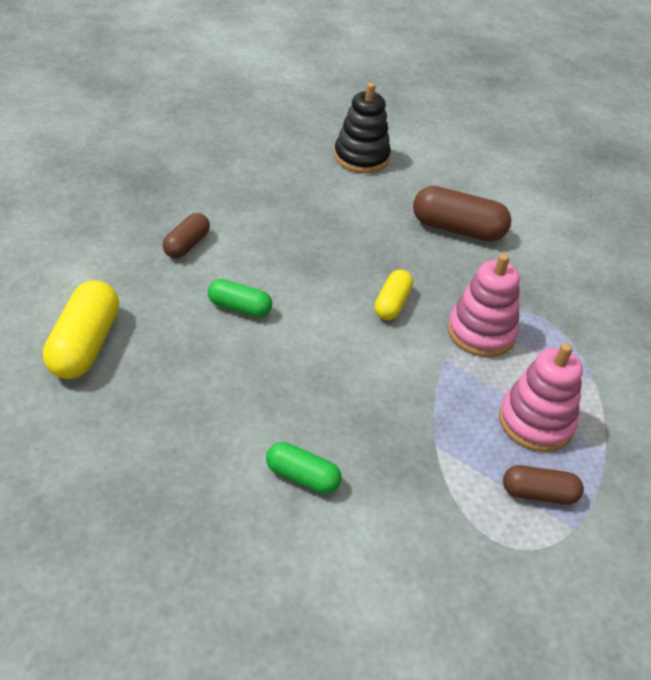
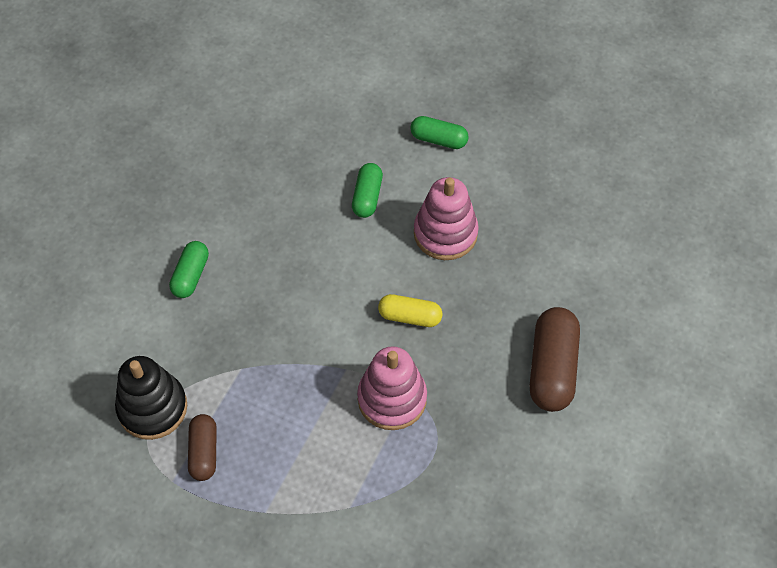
camera: 85 degrees right, 15 degrees up
yellow capsule [43,280,119,379] -> none
brown capsule [162,213,210,258] -> green capsule [410,116,469,149]
black stacking toy [334,83,391,173] -> black stacking toy moved to [115,356,187,440]
pink stacking toy [499,343,583,452] -> pink stacking toy moved to [414,177,479,260]

